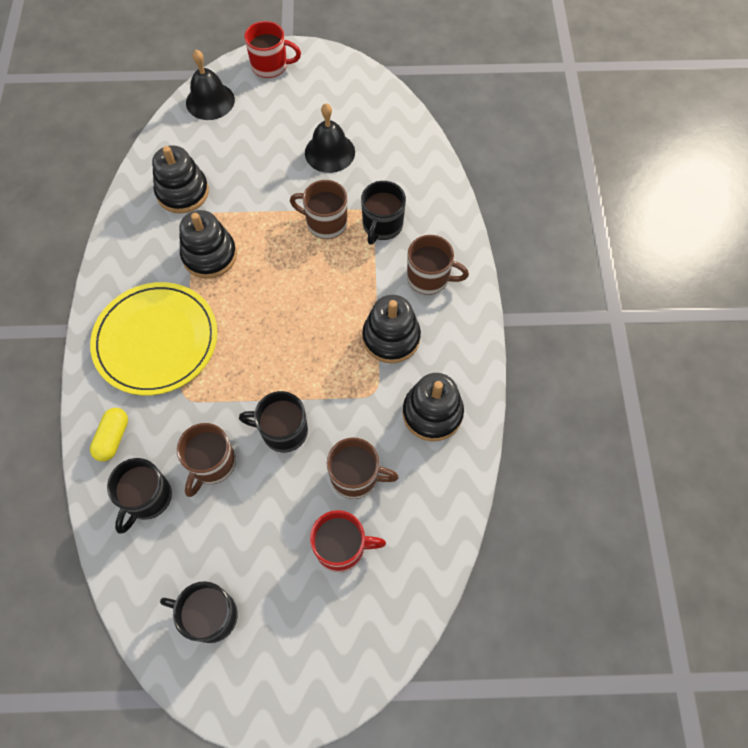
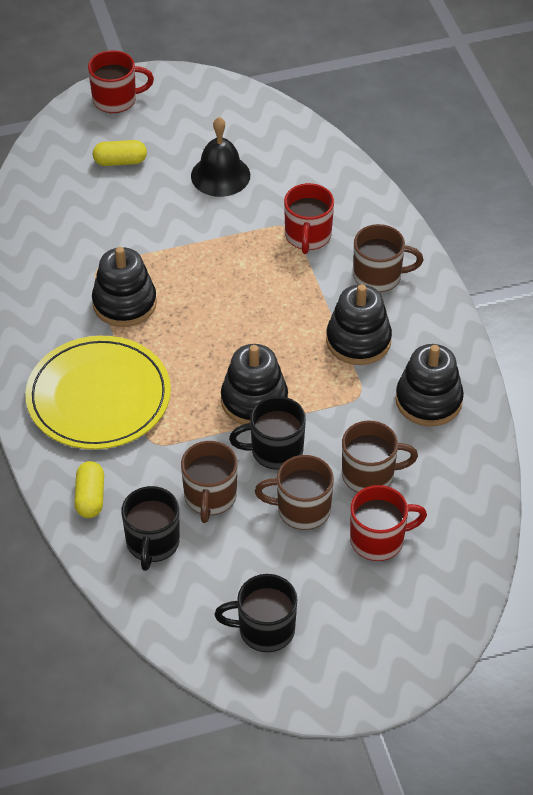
camera: 15 degrees left, 15 degrees down
black stacking toy [152,145,209,213] -> black stacking toy moved to [221,344,288,425]
black bell [186,50,235,120] -> none
brown mug [290,180,347,239] -> brown mug moved to [255,455,334,530]
black mug [361,181,406,245] -> red mug [284,183,334,254]
none -> yellow capsule [93,140,147,166]

